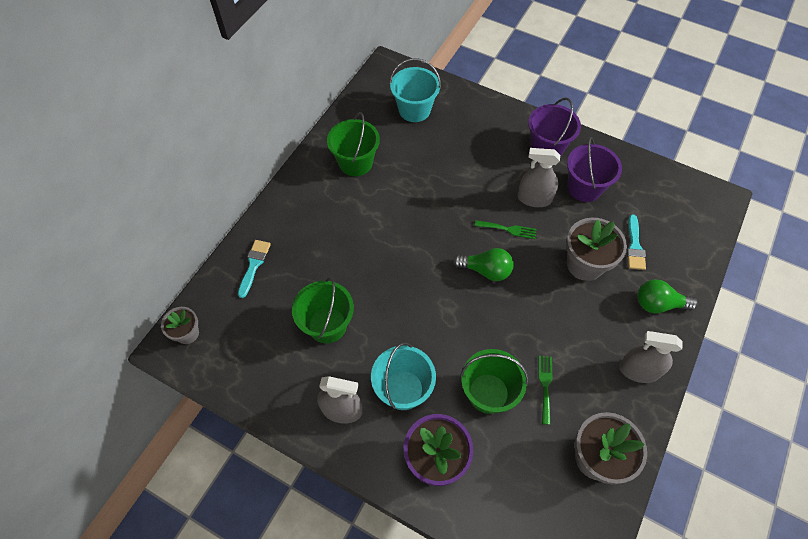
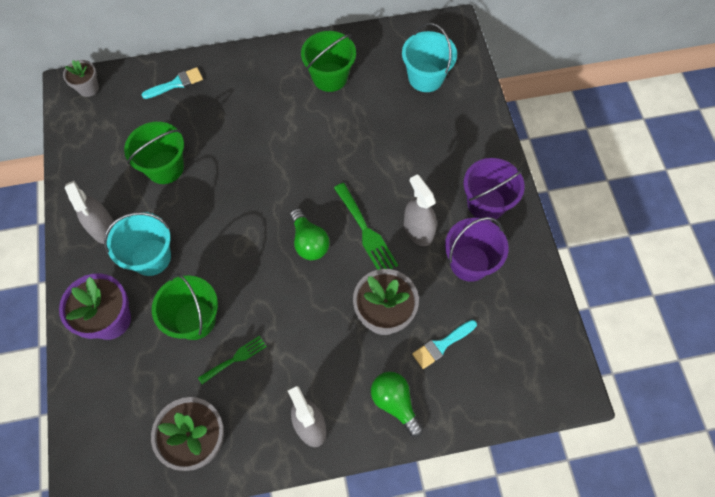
camera: 50 degrees right, 5 degrees up
green fork [475,220,537,239] -> green fork [334,183,398,270], size x1.58

